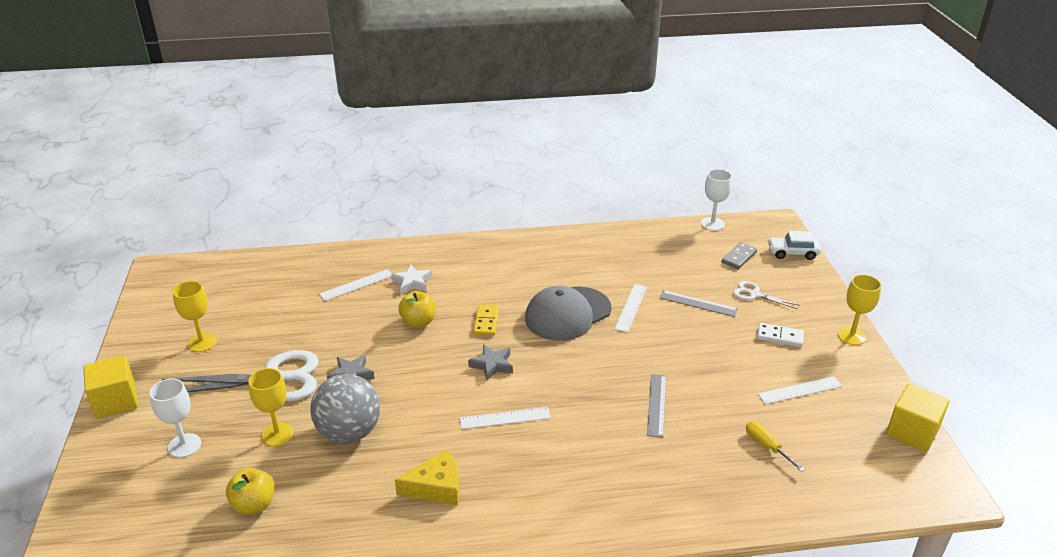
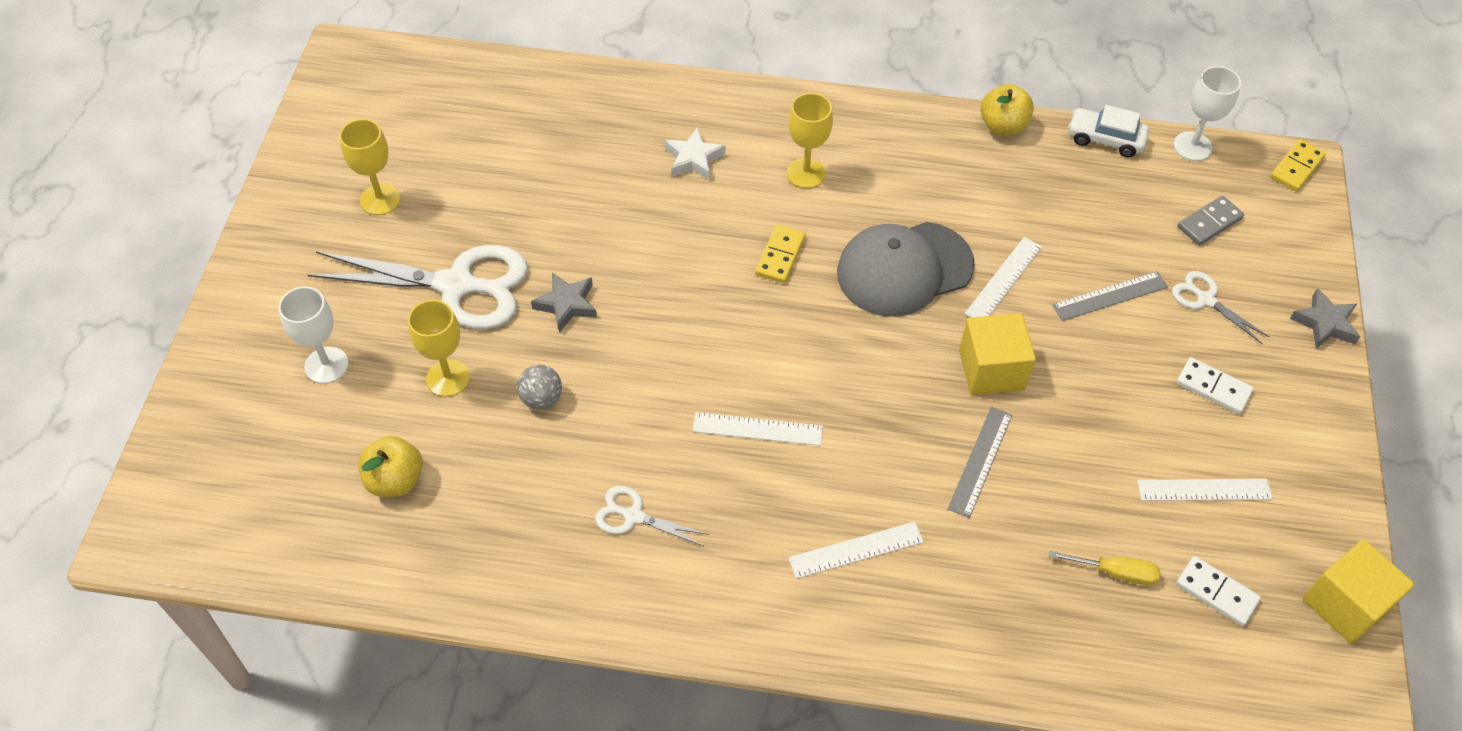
camera: 15 degrees right, 20 degrees up
yellow cube [83,355,138,419] -> yellow cube moved to [959,313,1036,395]
grey ball [310,374,380,443] -> grey ball [517,365,562,410], size x0.47
white ruler [320,269,392,301] -> white ruler moved to [788,522,924,579]
yellow cheese [395,450,460,505] -> white scissors [595,486,710,546]
yellow apple [398,291,436,328] -> yellow apple moved to [980,84,1034,136]
grey star [468,344,513,381] -> grey star moved to [1290,288,1360,349]
grey ruler [659,290,738,317] -> grey ruler turned 60 degrees counterclockwise [1052,271,1168,321]
yellow screwdriver [746,422,805,472] -> yellow screwdriver turned 120 degrees clockwise [1049,551,1161,585]
white car [768,231,821,260] -> white car moved to [1068,105,1149,158]
yellow goblet [838,274,881,345] -> yellow goblet moved to [787,93,833,188]
none -> white domino [1176,556,1261,626]
none -> yellow domino [1270,139,1326,192]

